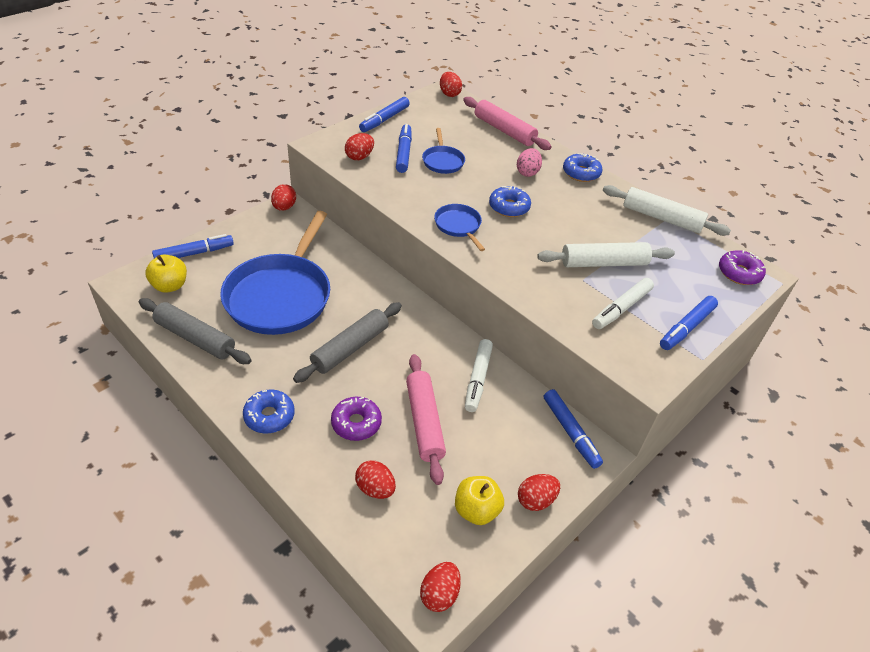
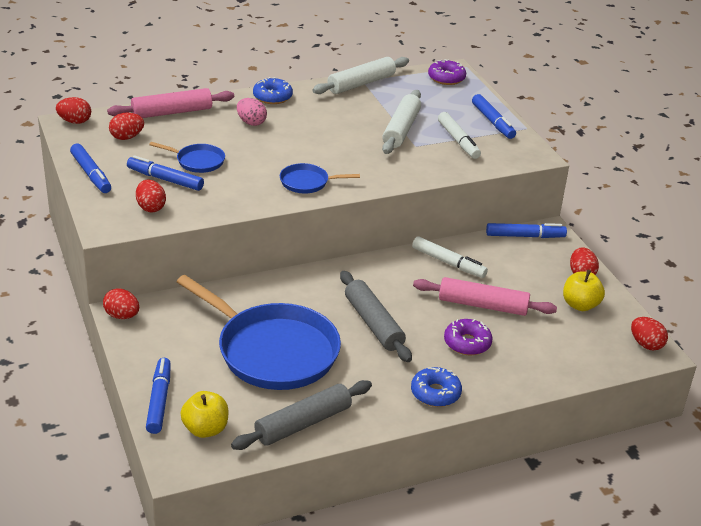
camera: 65 degrees left, 10 degrees down
red egg [355,460,396,499] -> red egg moved to [109,112,144,140]
blue donut [489,186,531,217] -> none

